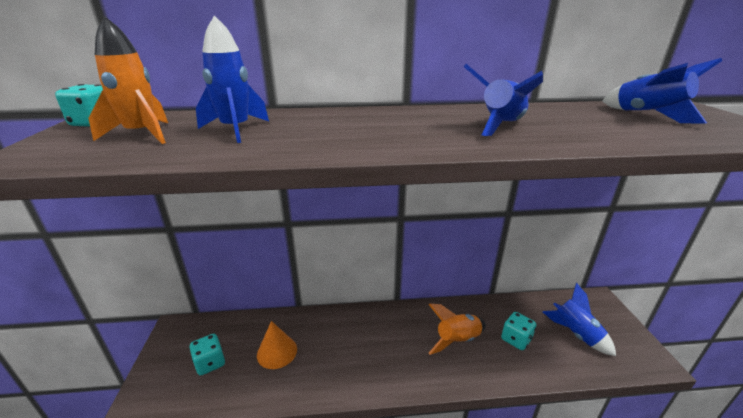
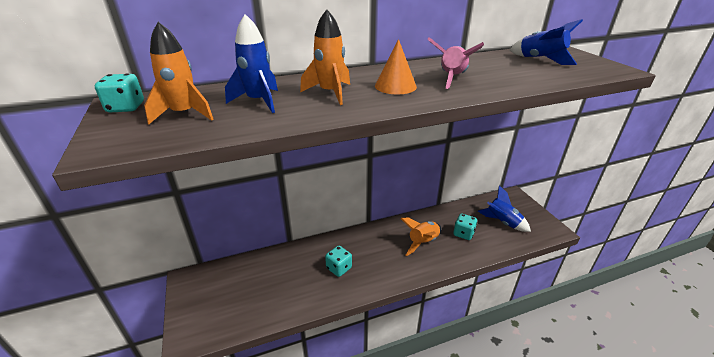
camera: 15 degrees left, 5 degrees up
turquoise dice [190,334,225,375] -> turquoise dice moved to [325,246,352,277]
orange cone [257,321,297,369] -> orange cone moved to [375,39,417,95]
blue rocket [464,64,543,136] -> pink rocket [428,37,484,89]
none -> orange rocket [300,9,350,105]

